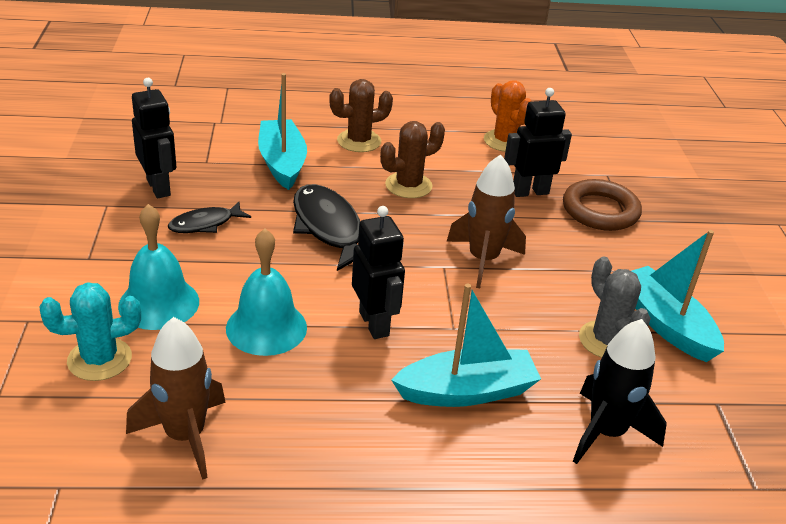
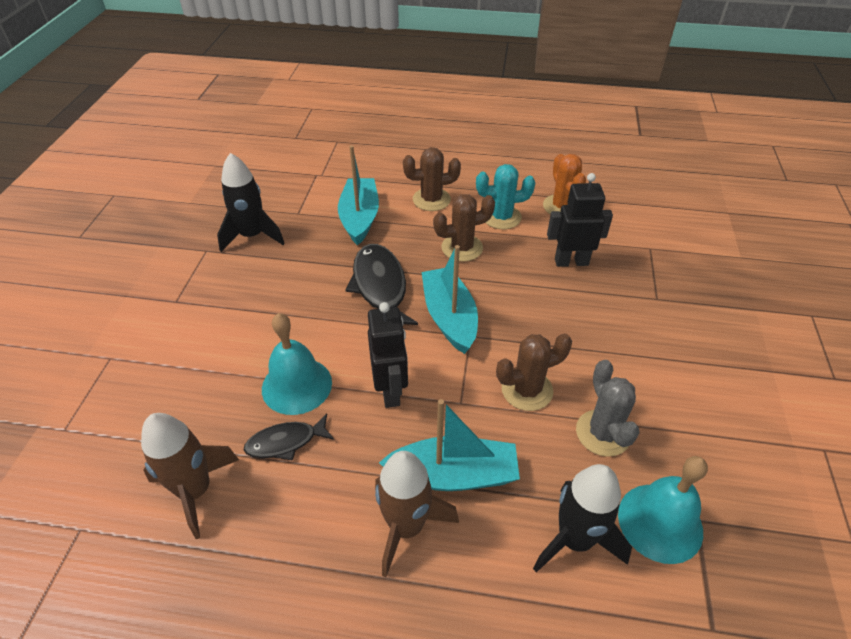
camera: 15 degrees right, 10 degrees up
turquoise cactus [39,282,141,381] -> turquoise cactus moved to [476,164,535,229]
turquoise bell [118,204,199,330] -> turquoise bell moved to [618,456,708,564]
black robot [132,78,176,198] -> black rocket [217,153,285,252]
black fish [168,202,251,233] -> black fish moved to [244,414,334,461]
brown rocket [447,155,526,288] -> brown rocket moved to [375,451,459,577]
brown ring [563,179,642,231] -> none
turquoise boat [631,230,724,362] -> turquoise boat moved to [422,245,478,354]
none -> brown cactus [496,334,572,411]

